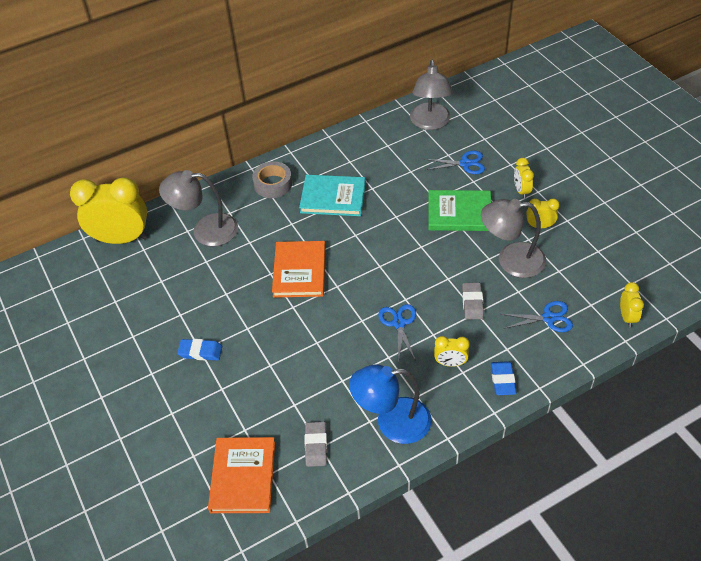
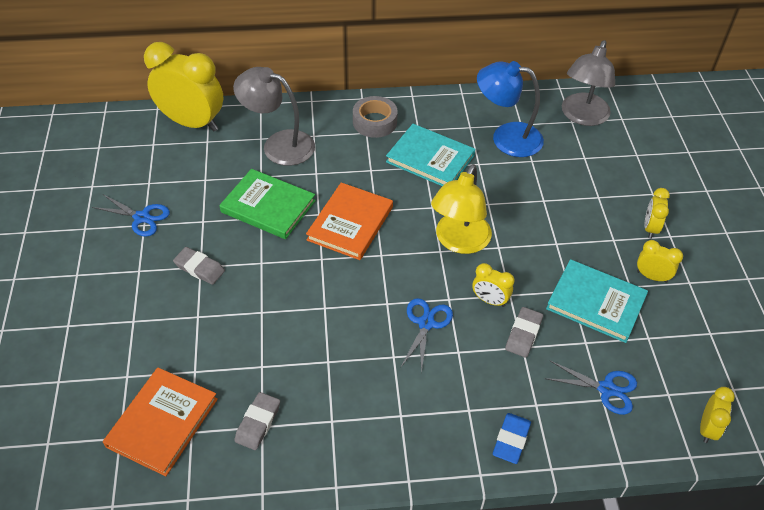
camera: 20 degrees right, 0 degrees up
blue eraser [177,339,222,361] -> grey eraser [173,247,225,285]
blue lamp [349,364,432,444] -> blue lamp moved to [477,61,544,157]
blue scissors [424,151,485,174] -> blue scissors moved to [92,194,170,237]
green book [428,190,491,231] -> green book moved to [219,169,316,239]
yellow clock [434,336,470,367] -> yellow clock moved to [472,263,515,307]
grey lamp [481,199,546,278] -> turquoise book [546,259,648,343]
none -> yellow lamp [431,164,492,254]

